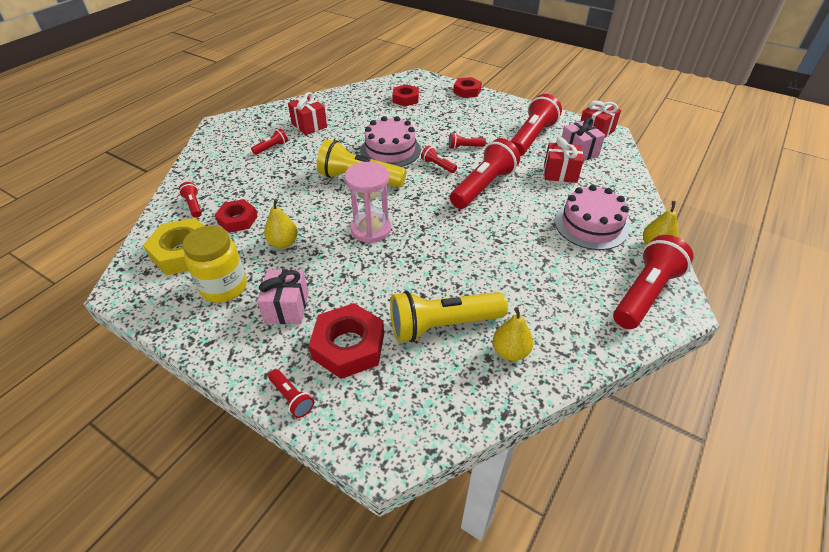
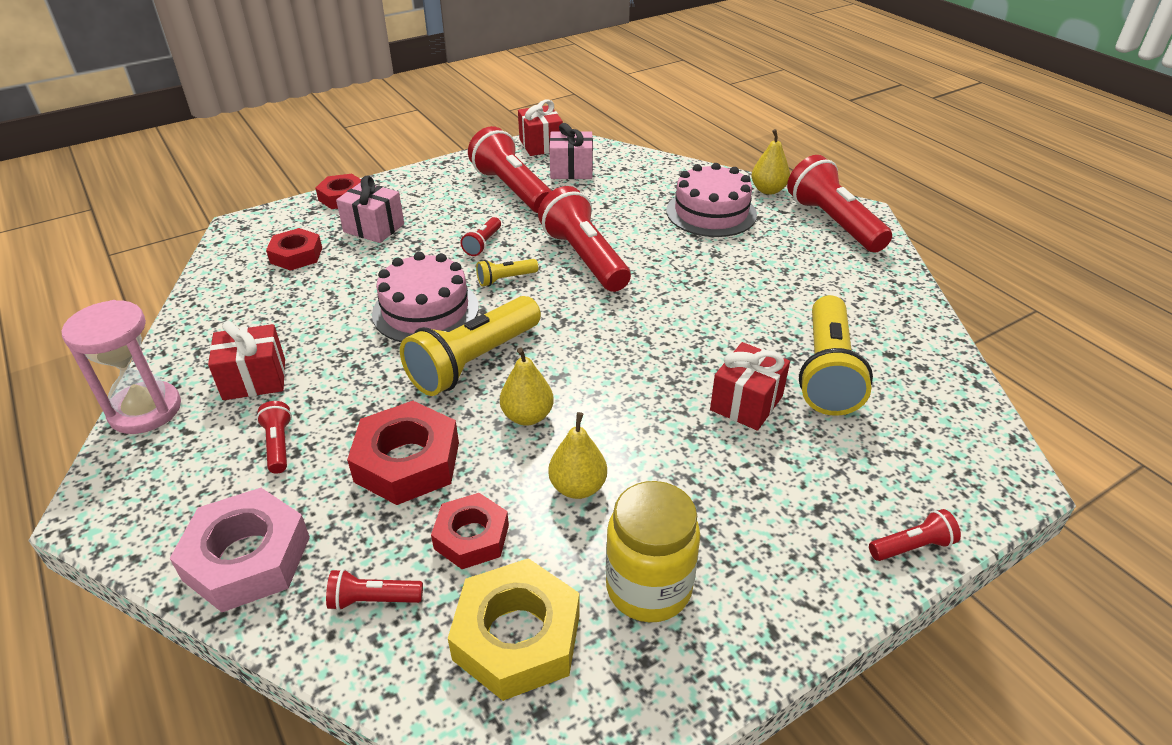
camera: 65 degrees left, 5 degrees down
pink gift [257,269,309,324] -> pink gift moved to [336,175,404,243]
red nut [309,303,384,379] -> red nut moved to [347,401,459,505]
pink hourglass [344,162,391,243] -> pink hourglass moved to [62,300,181,434]
red flashlight [421,146,457,173] -> yellow flashlight [476,259,538,286]
yellow pear [493,307,533,361] -> yellow pear moved to [500,348,554,426]
red gift [544,137,583,183] -> red gift moved to [710,342,790,431]
none -> pink nut [169,488,310,612]

